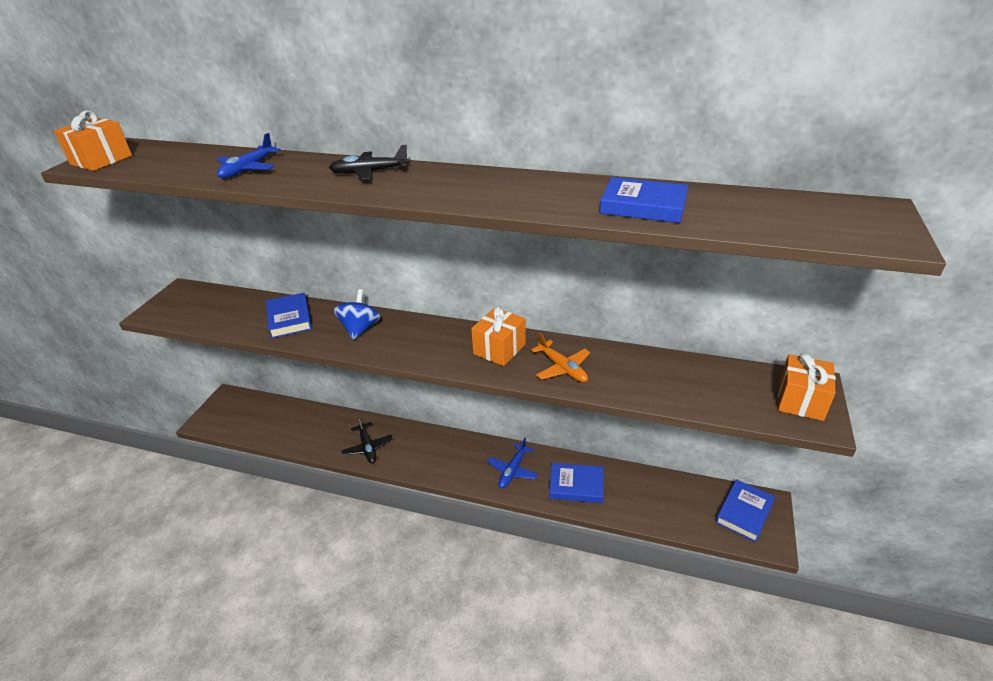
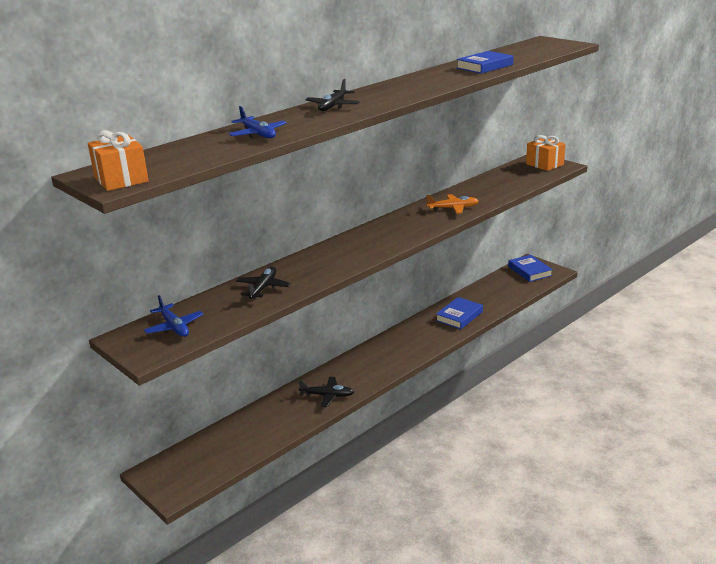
camera: 60 degrees left, 10 degrees down
blue book [266,293,312,339] -> black plane [236,267,291,299]
blue spinning top [333,289,381,340] -> none
orange gift [471,306,526,366] -> none
blue plane [487,437,538,488] -> blue plane moved to [144,295,204,337]

